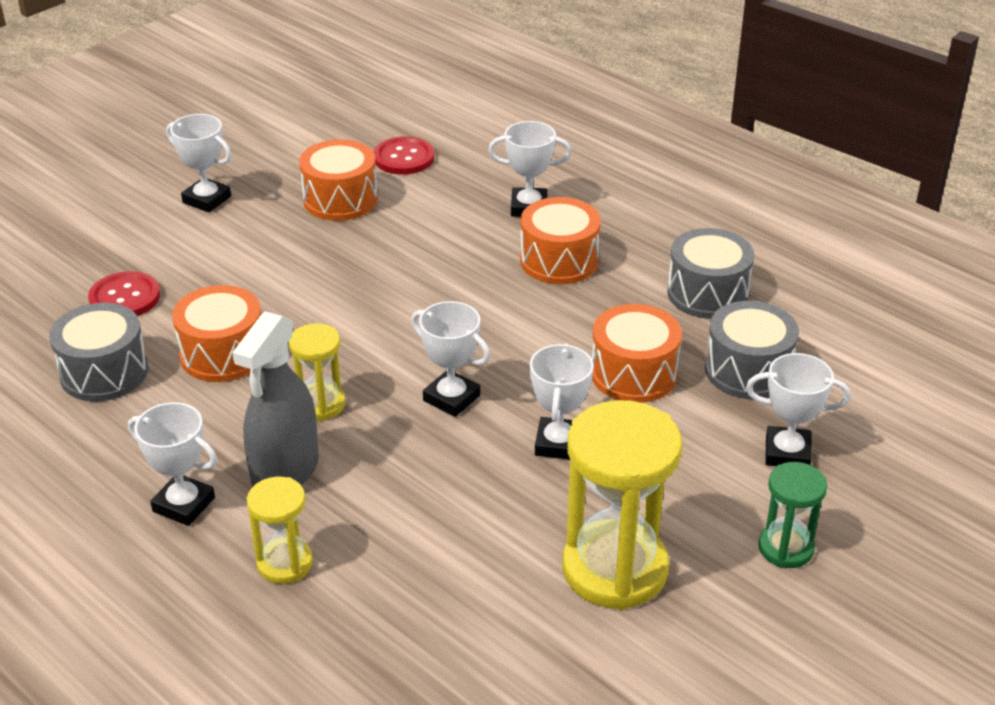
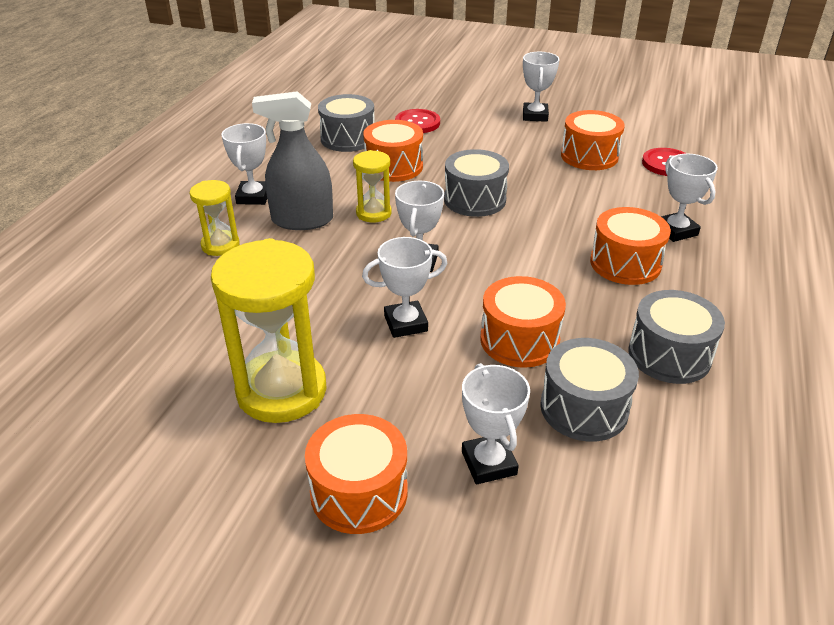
camera: 65 degrees right, 0 degrees up
green hourglass [758,462,827,568] -> orange drum [305,414,408,534]
none -> grey drum [444,149,509,217]

